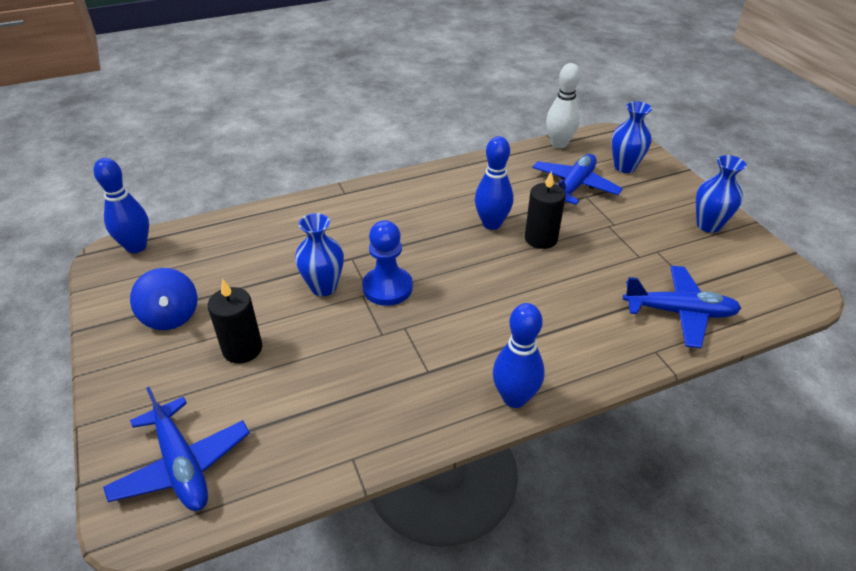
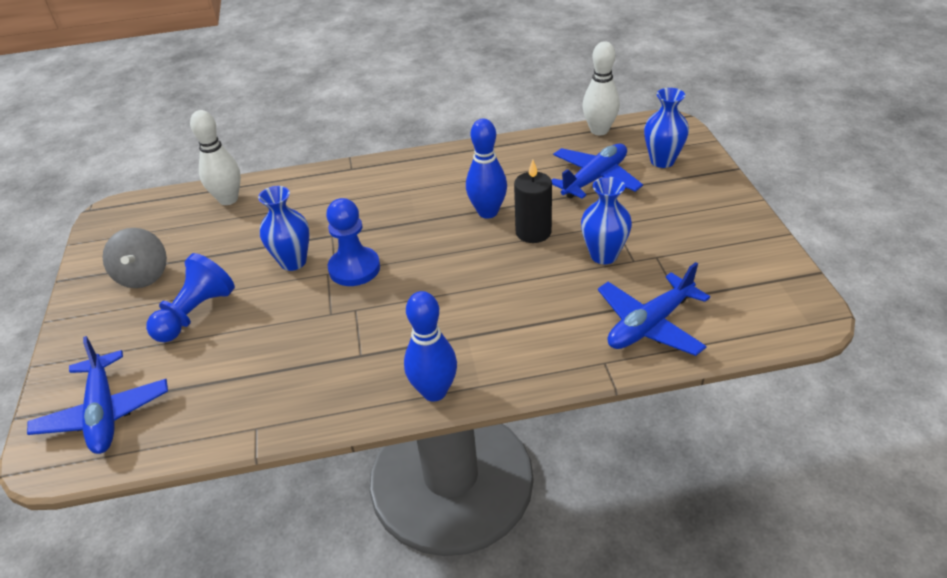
camera: 15 degrees right, 0 degrees up
blue bowling pin [93,158,149,253] -> none
blue spinning top [130,268,197,330] -> grey spinning top [102,228,167,288]
black candle [208,279,262,363] -> blue pawn [146,253,235,342]
blue plane [623,266,741,348] -> blue plane turned 120 degrees clockwise [598,262,710,356]
blue vase [696,155,746,233] -> blue vase moved to [581,177,632,264]
none -> white bowling pin [190,110,241,205]

